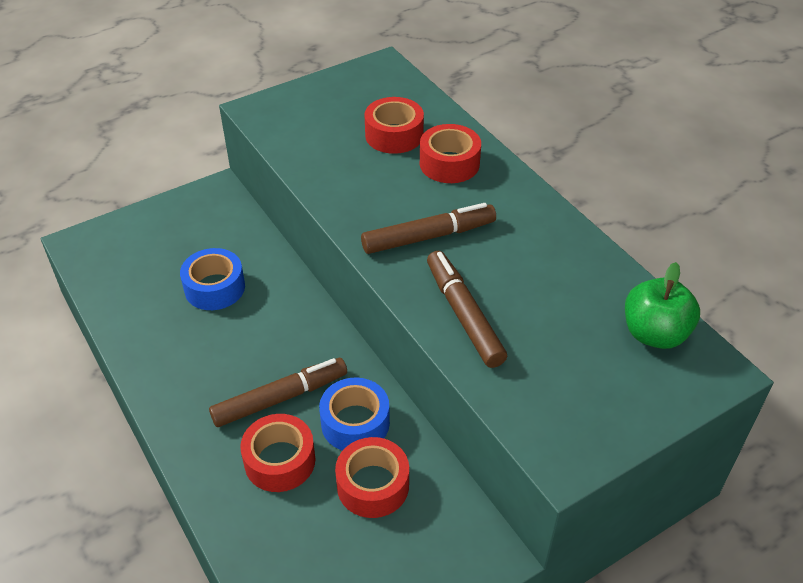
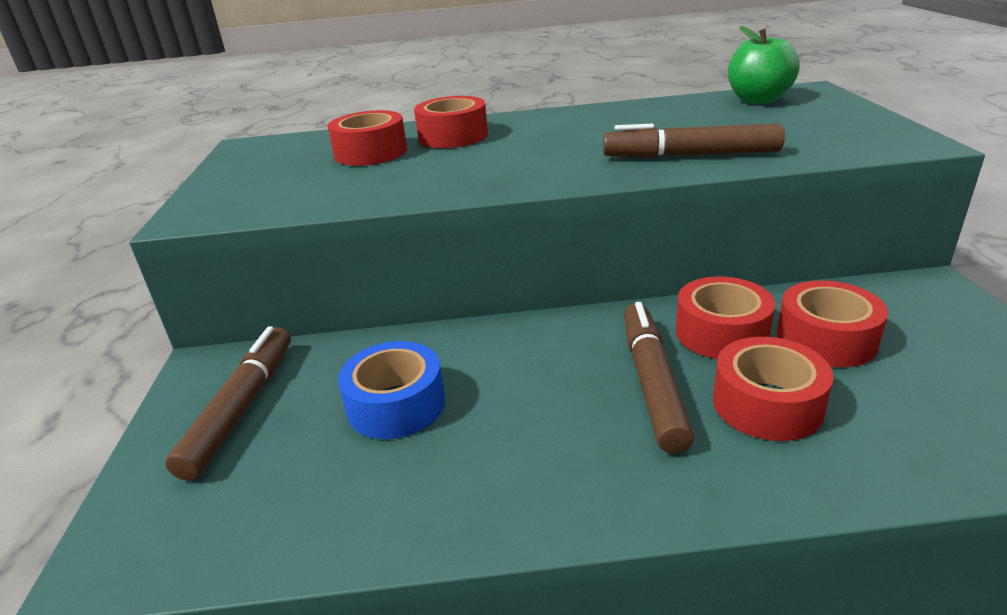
camera: 60 degrees left, 15 degrees down
blue tape [319,377,390,451] -> red tape [676,276,775,359]
brown marker [361,203,496,254] -> brown marker moved to [165,326,291,481]

